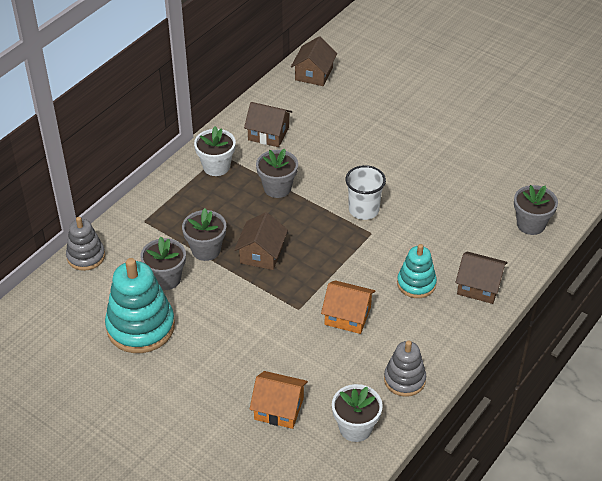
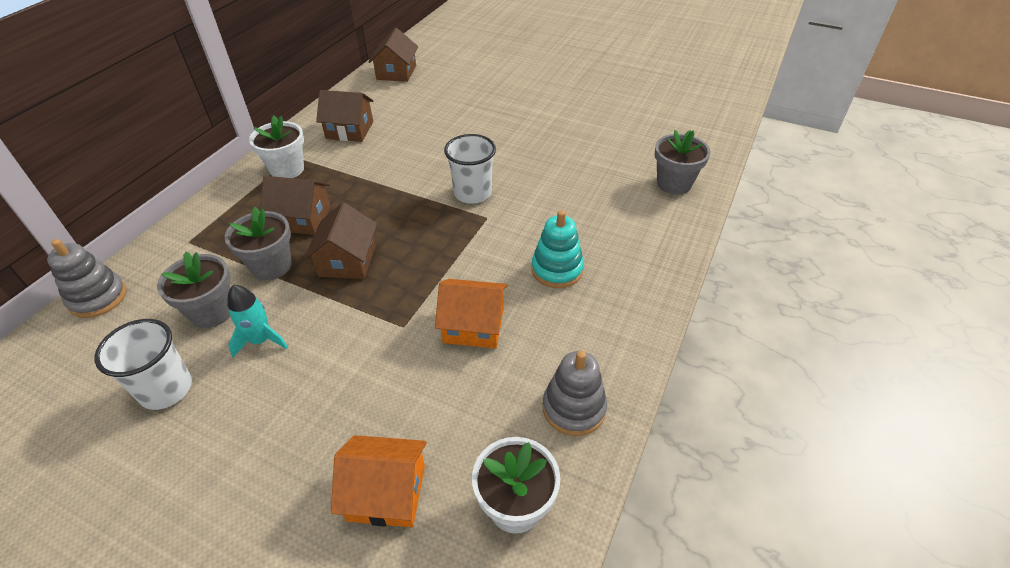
camera: 10 degrees left, 0 degrees up
turquoise stacking toy [105,258,175,353] -> white cup [94,319,192,410]
grey flower pot [256,149,298,198] -> none
brown house [455,251,508,304] -> brown house moved to [259,176,331,235]
none -> turquoise rocket [227,285,288,357]

